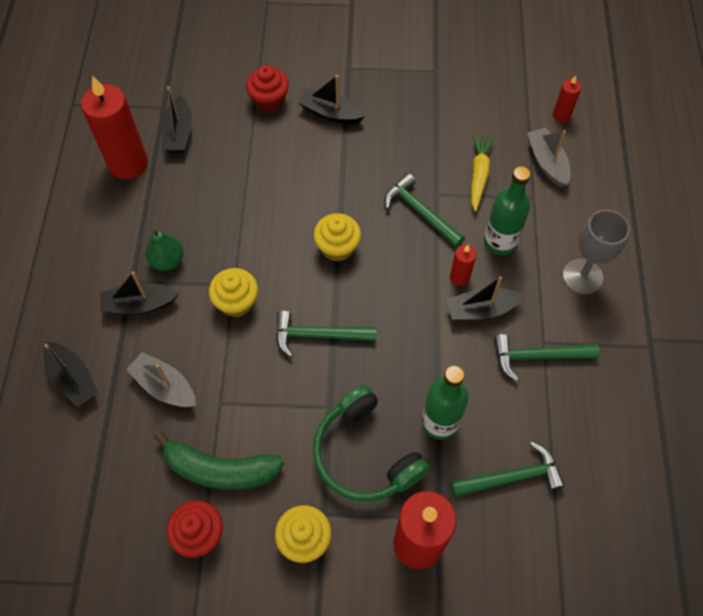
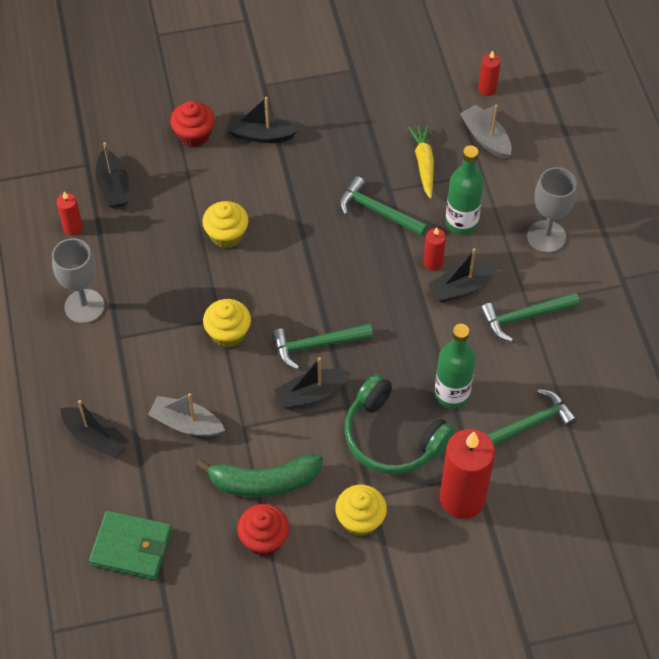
camera: 15 degrees left, 5 degrees down
red candle [81,75,148,179] -> red candle [57,192,83,235], size x0.47
black boat [101,272,179,314] -> black boat moved to [274,357,351,409]
green pear [145,229,184,271] -> none
yellow cupcake [314,213,361,261] -> yellow cupcake moved to [202,201,249,248]
none -> grey goblet [52,238,105,324]
none -> green wallet [89,511,172,580]

